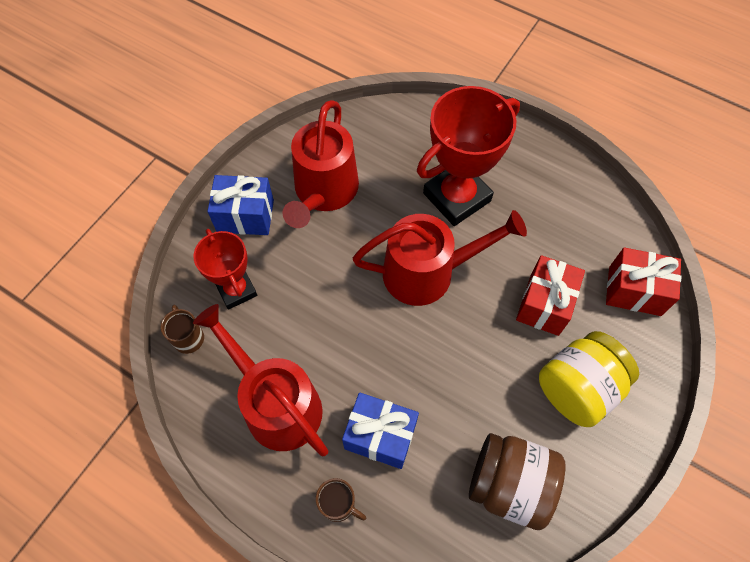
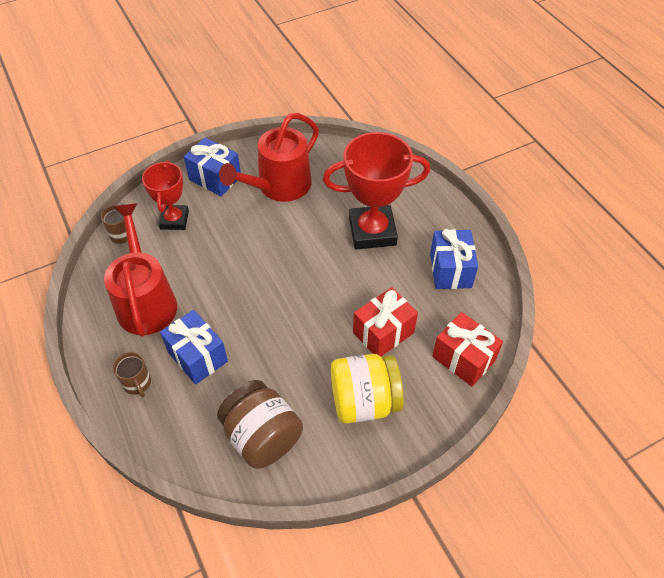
camera: 30 degrees right, 10 degrees down
red watering can [353,210,527,306] -> none
none -> blue gift [430,229,478,289]

